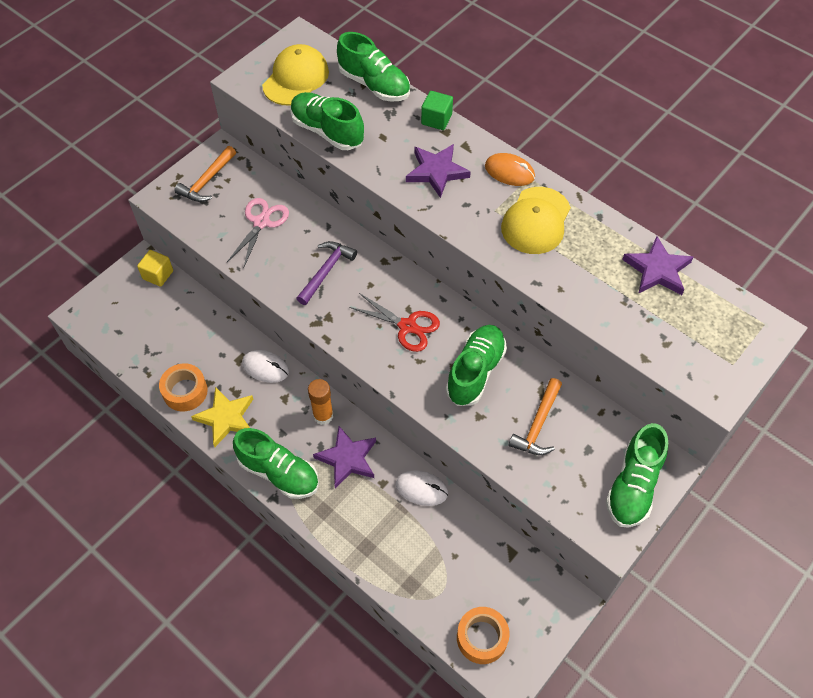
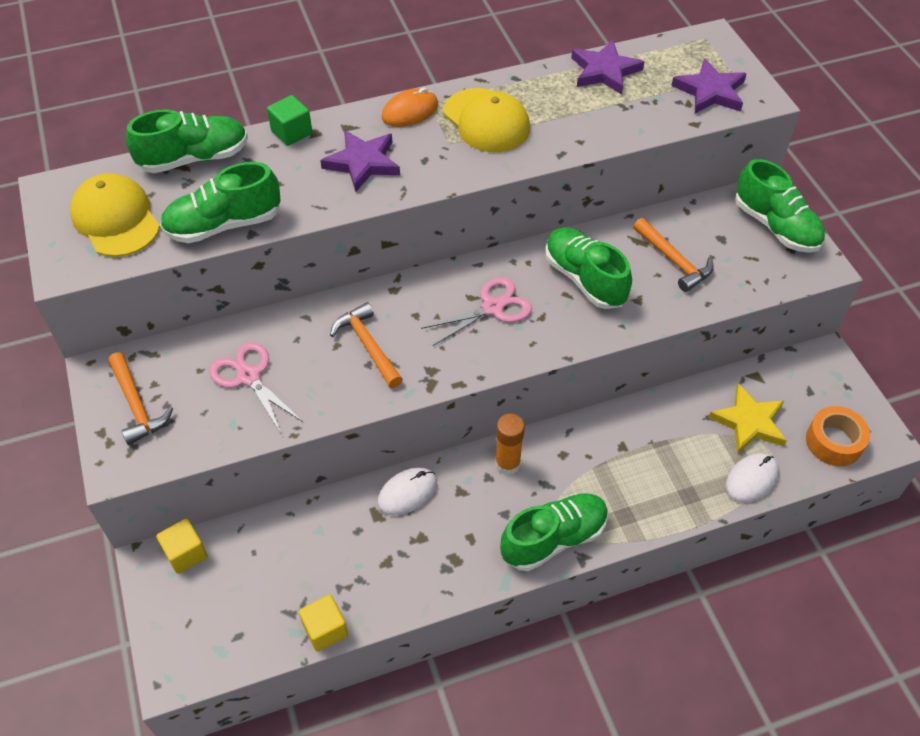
camera: 60 degrees left, 5 degrees down
orange tape [159,363,208,411] -> none
yellow star [191,387,253,447] -> yellow star moved to [708,383,787,454]
purple hammer [296,241,357,305] -> orange hammer [330,302,403,388]
purple star [313,426,376,489] -> purple star moved to [671,58,747,114]
red scissors [349,293,440,352] -> pink scissors [421,277,532,346]
white mouse [396,470,448,506] -> white mouse moved to [725,453,779,503]
none -> yellow cube [299,594,348,652]

